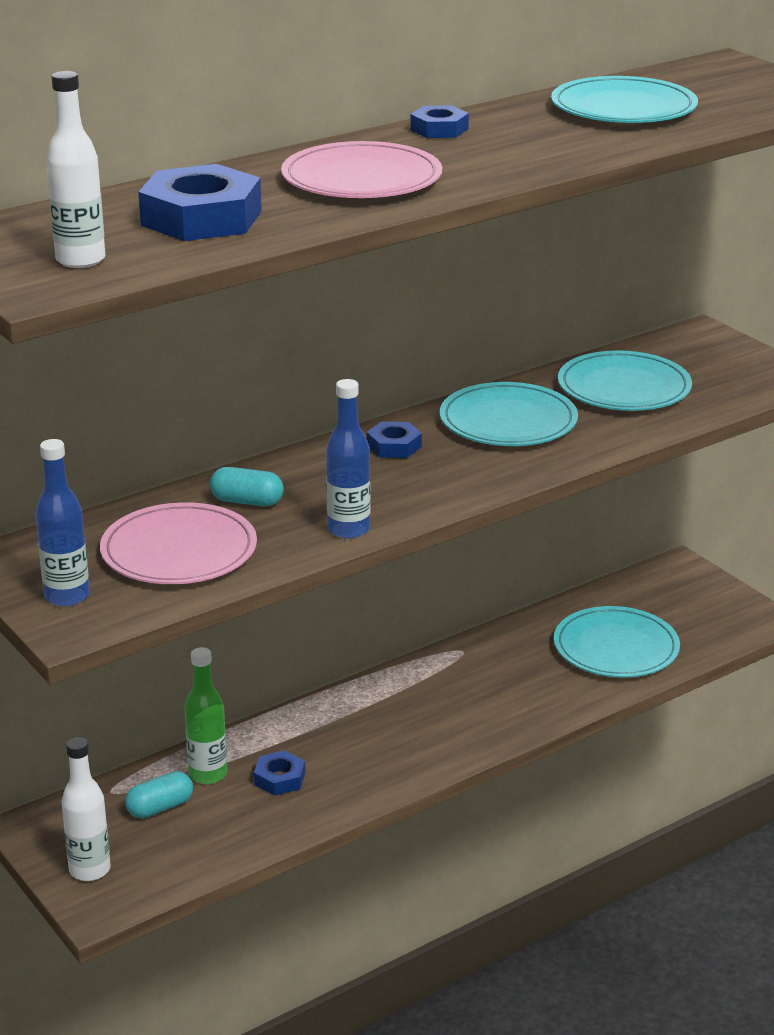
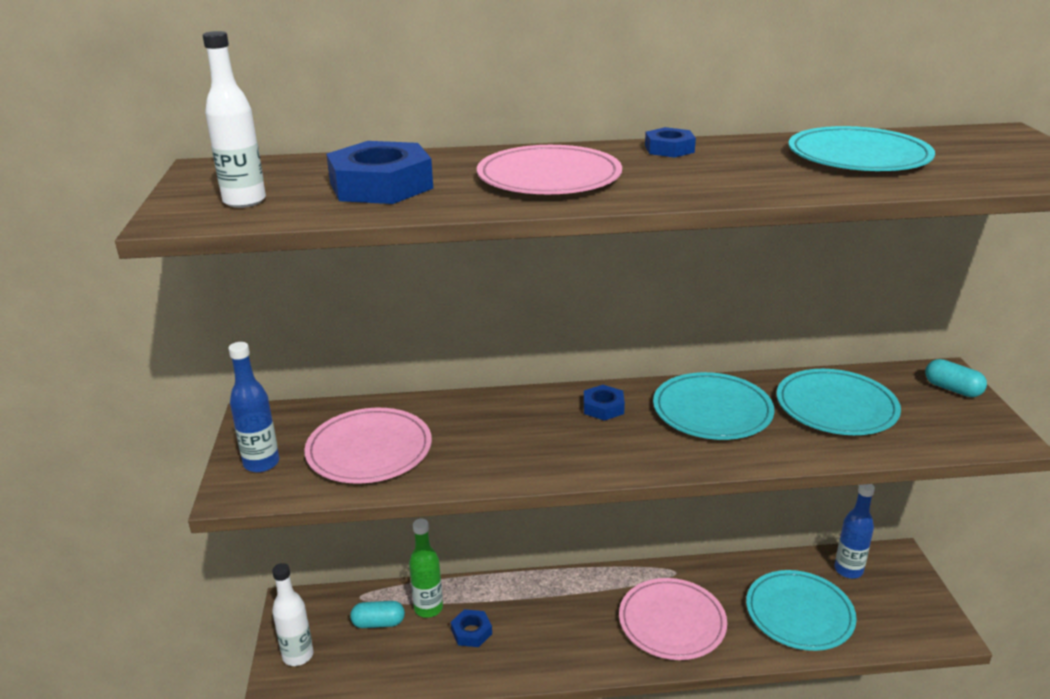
camera: 30 degrees right, 0 degrees up
turquoise capsule [210,467,284,506] -> turquoise capsule moved to [925,359,987,397]
blue bottle [326,379,371,539] -> blue bottle moved to [834,484,875,578]
none -> pink plate [619,578,727,660]

